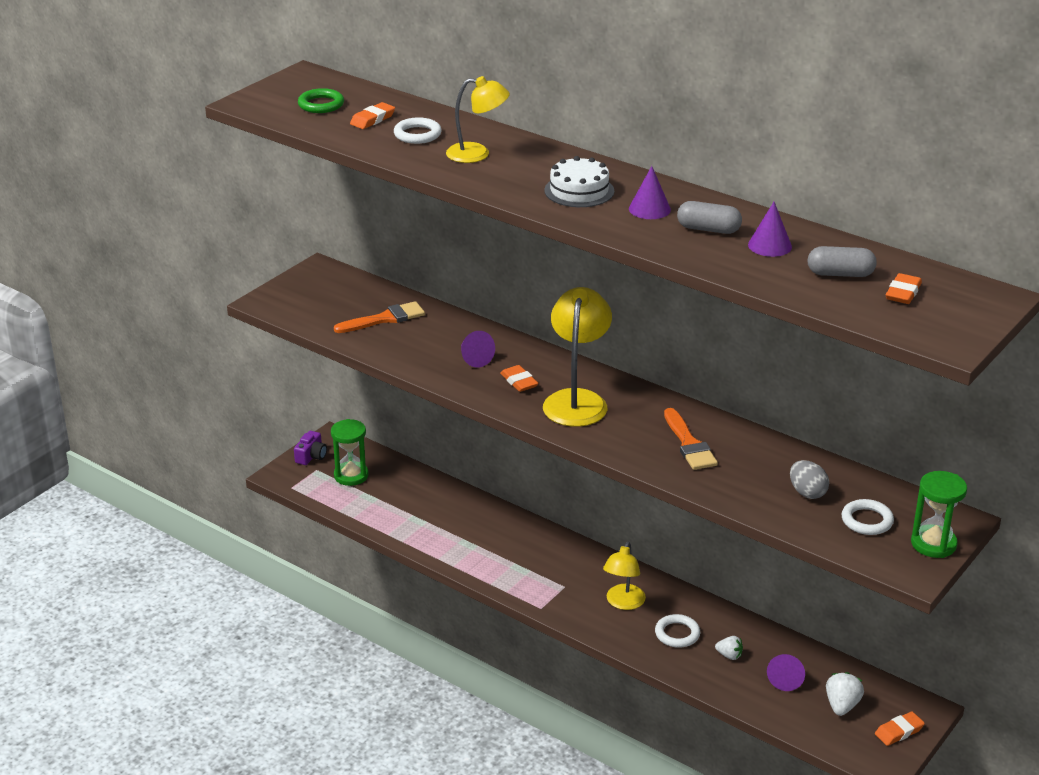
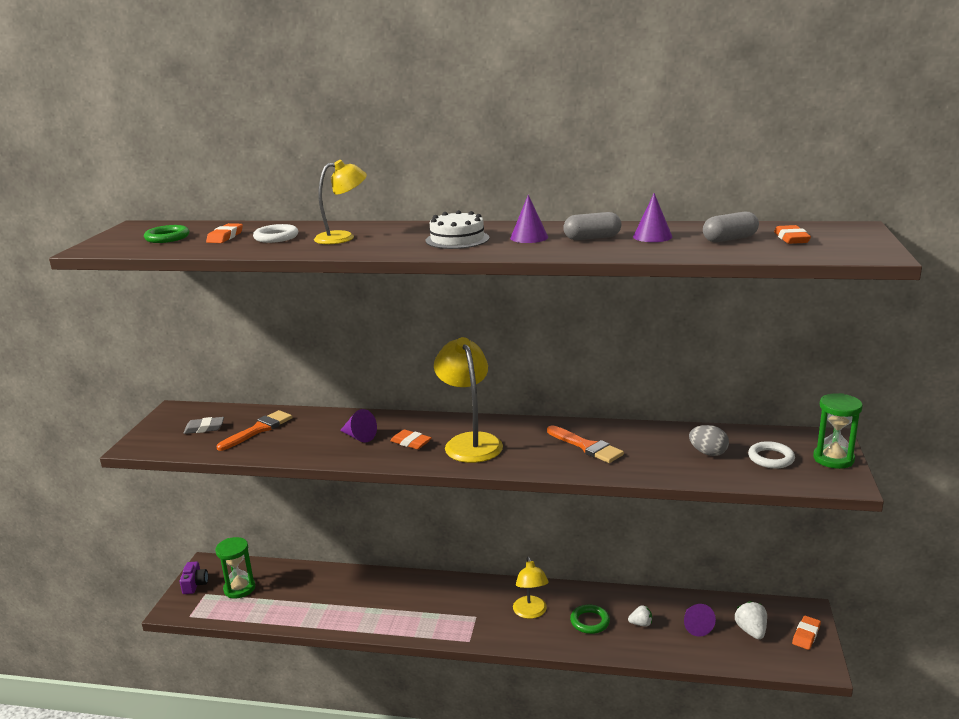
camera: 25 degrees left, 10 degrees down
white ring [655,614,700,648] -> green ring [570,604,610,634]
none -> grey eraser [184,417,224,434]

